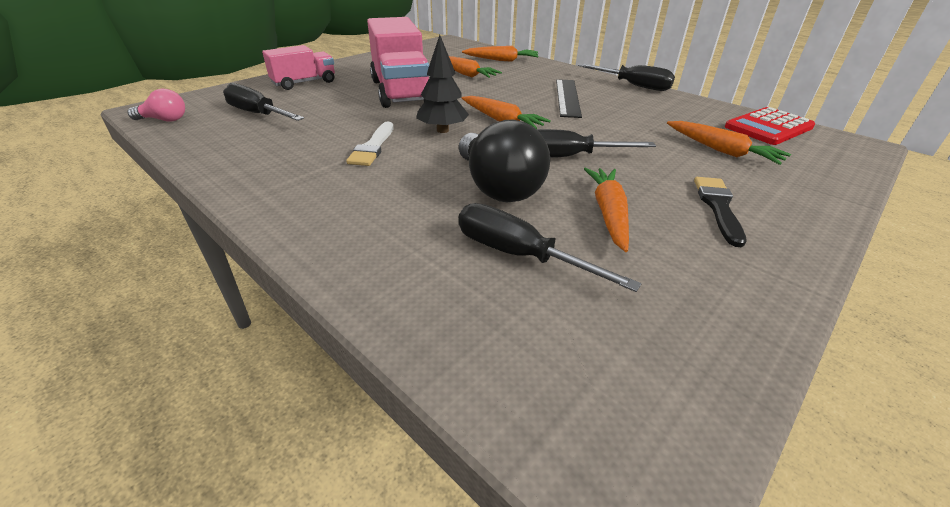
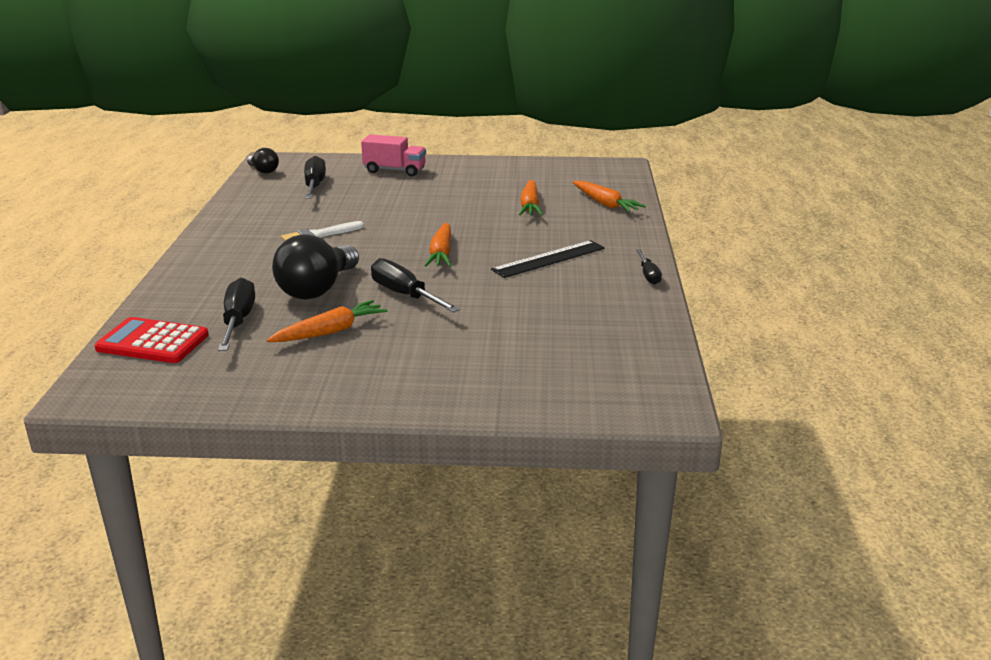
camera: 50 degrees right, 10 degrees down
pink light bulb [127,89,185,121] -> black light bulb [247,148,279,173]
pink truck [367,17,429,108] -> none
black tree [416,35,469,133] -> none
black screwdriver [578,64,675,91] -> black screwdriver [636,249,662,285], size x0.59
orange carrot [667,121,791,165] -> none
black brush [694,177,747,247] -> none
red calculator [725,107,815,145] -> red calculator moved to [94,317,209,363]

